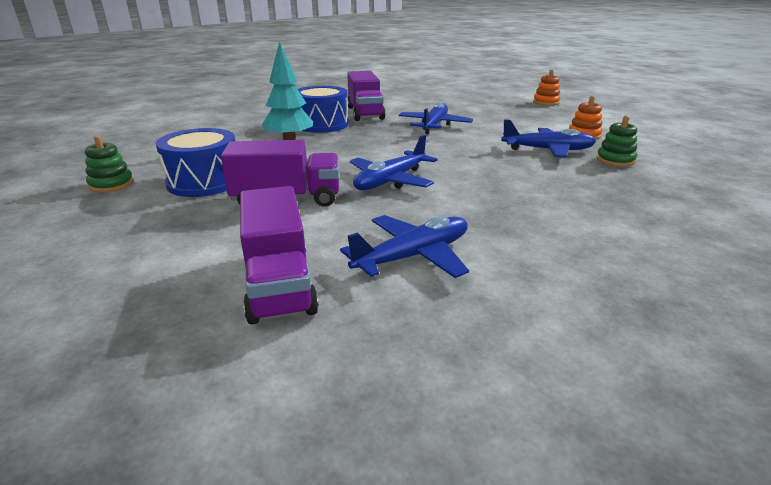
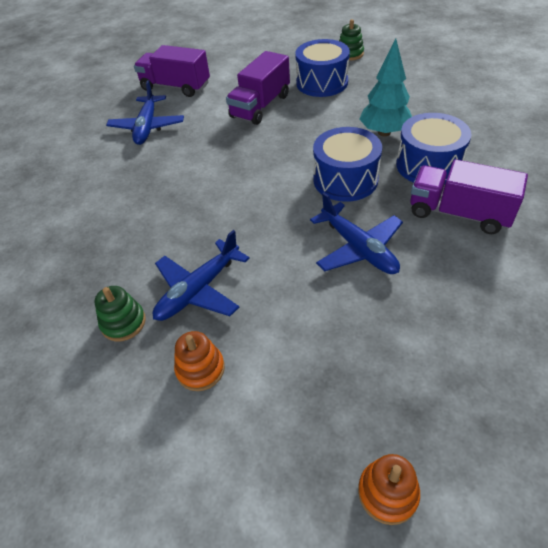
camera: 130 degrees right, 20 degrees up
blue plane [350,135,438,190] -> none
none -> blue drum [313,127,382,202]

